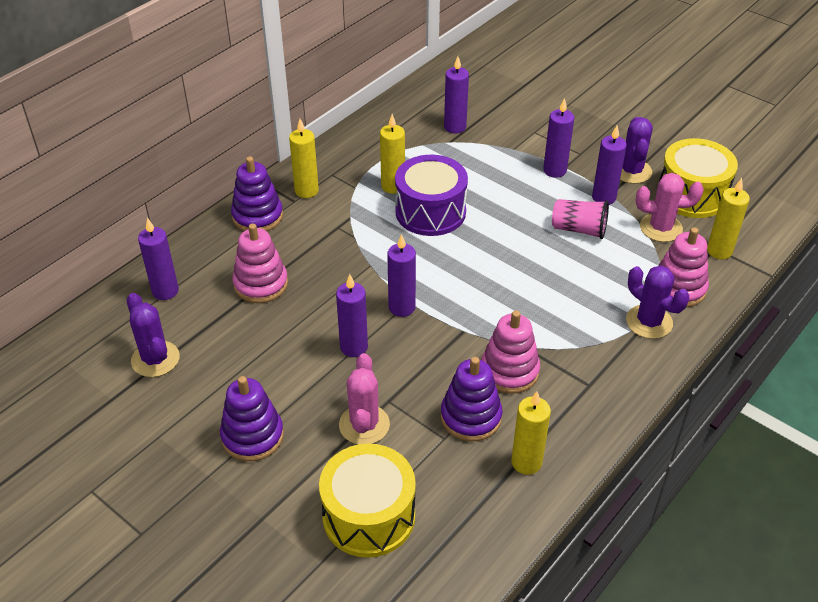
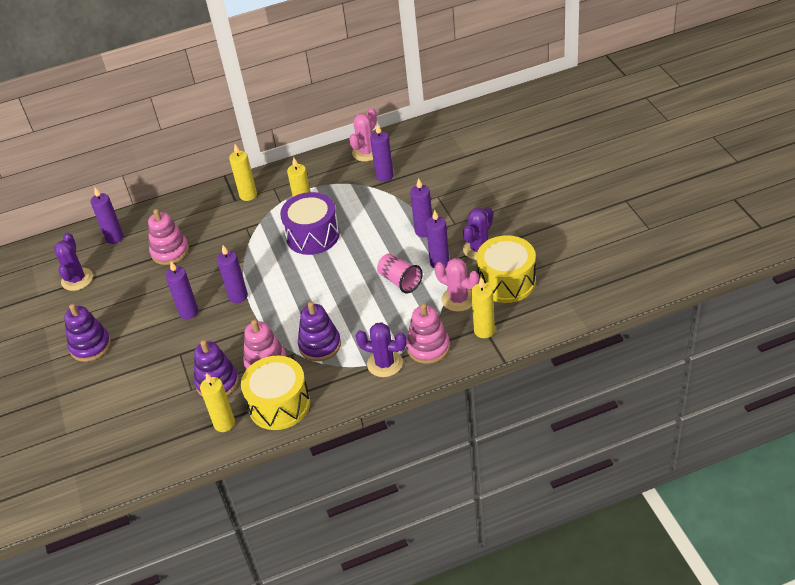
camera: 35 degrees right, 0 degrees up
purple stacking toy [231,156,283,231] -> purple stacking toy moved to [298,302,341,361]
yellow drum [319,444,416,558] -> yellow drum moved to [241,356,310,430]
pink cactus [339,353,390,444] -> pink cactus moved to [349,108,377,162]
purple cactus [626,265,689,339] -> purple cactus turned 60 degrees counterclockwise [355,322,407,377]

